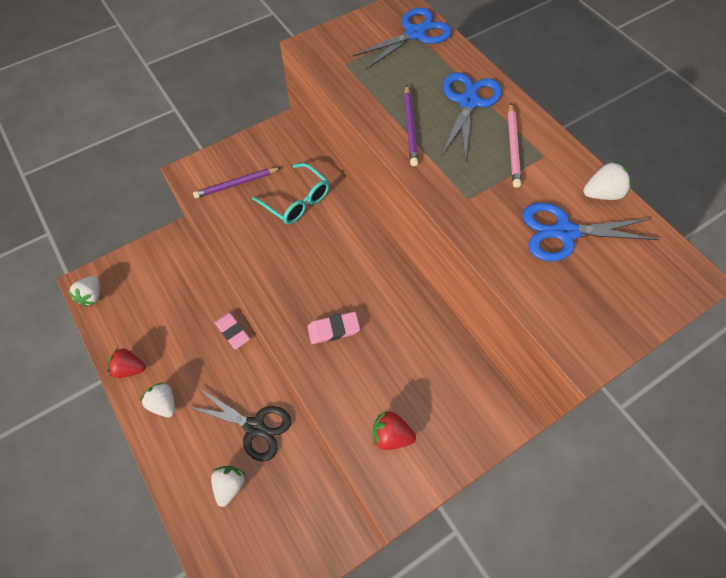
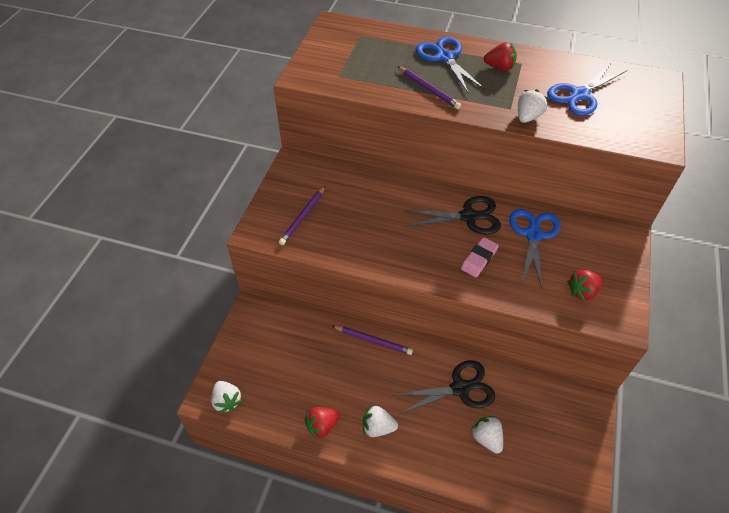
camera: 40 degrees left, 10 degrees down
pink eraser [214,312,250,349] -> purple pencil [332,326,413,355]
turquoise glasses [252,163,330,224] -> none
blue scissors [352,8,452,69] -> blue scissors moved to [509,209,560,289]
pink pencil [508,103,521,188] -> red strawberry [484,42,517,71]
white strawberry [583,160,632,200] -> white strawberry moved to [518,89,548,123]
none -> black scissors [403,196,501,235]

